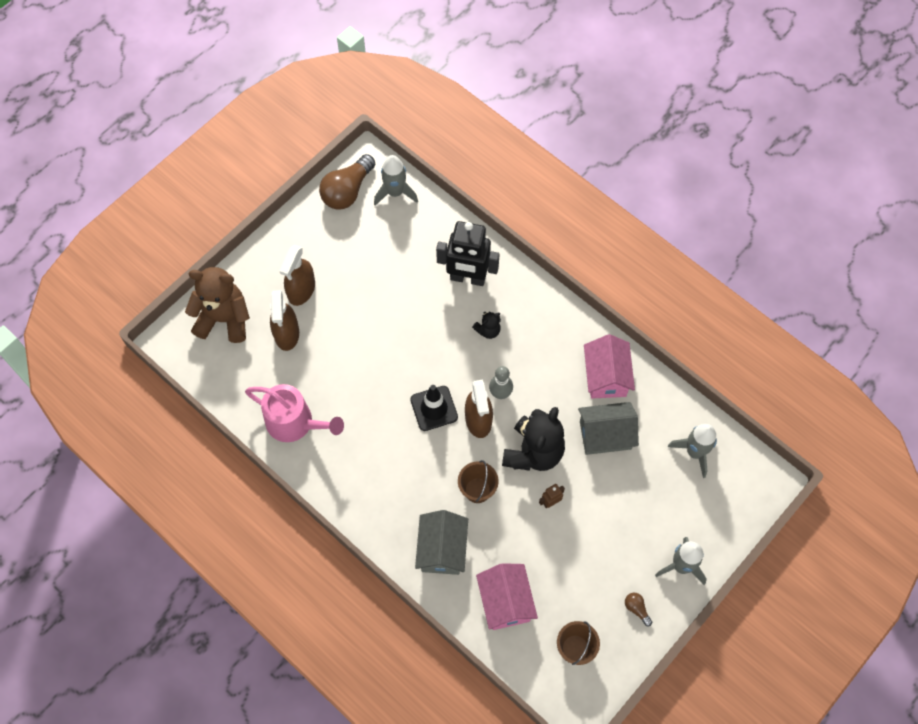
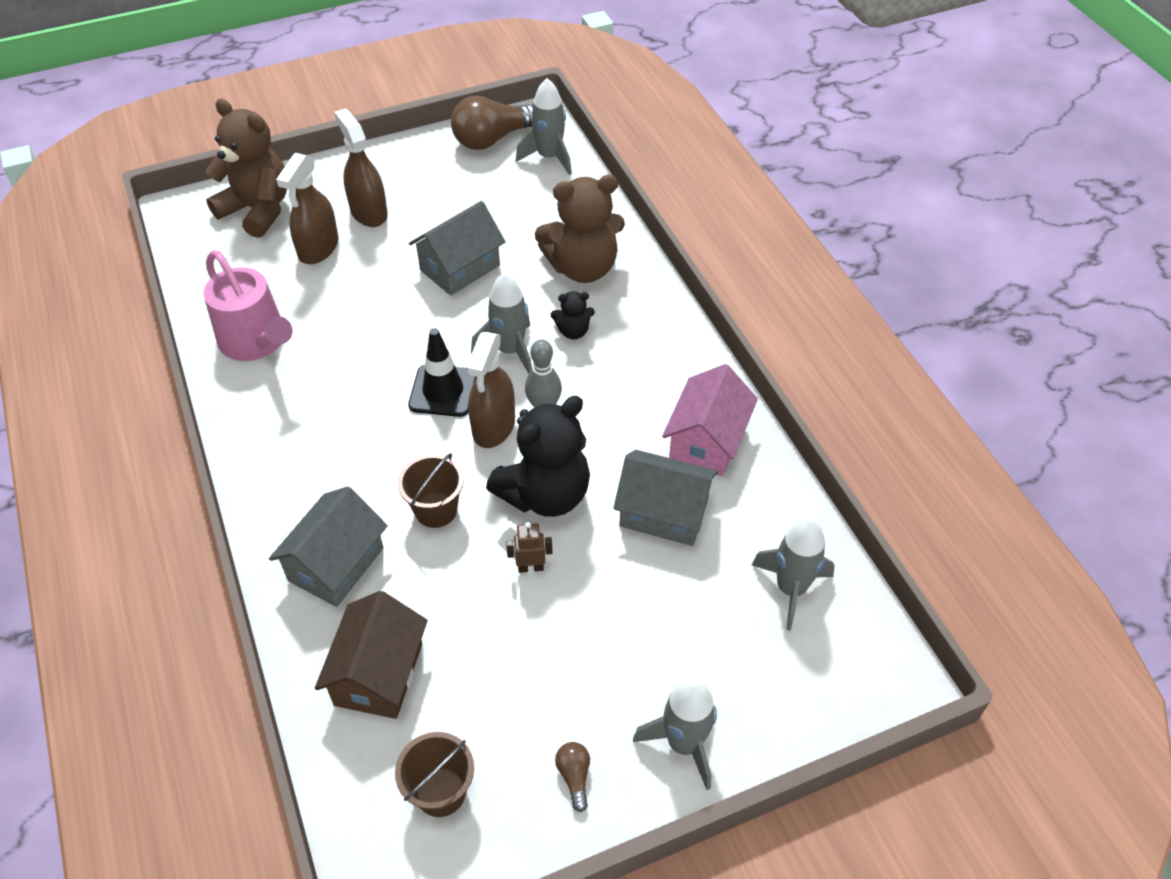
camera: 25 degrees right, 15 degrees down
brown spray bottle [279,245,315,306] -> brown spray bottle turned 105 degrees clockwise [334,108,388,227]
black robot [436,221,500,286] -> brown teddy bear [535,175,625,283]
pink house [476,563,538,630] -> brown house [315,591,428,719]
none -> grey house [409,201,505,295]
none -> grey rocket [471,273,532,374]

